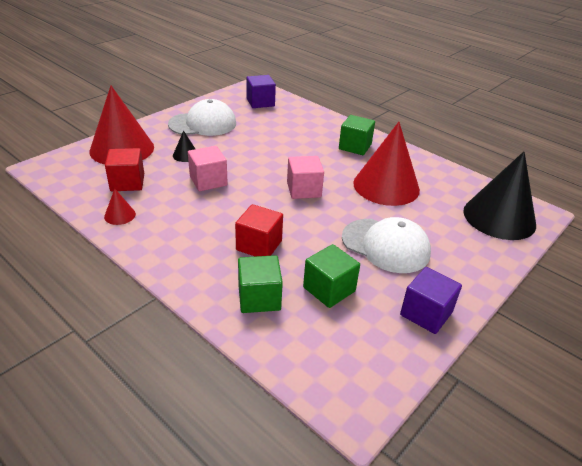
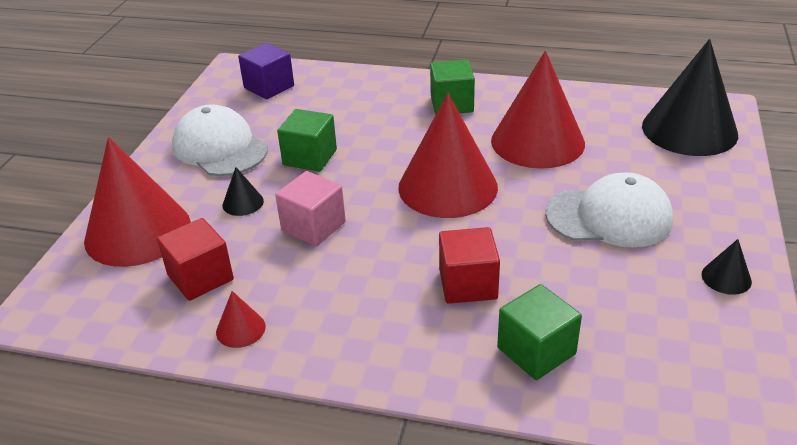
camera: 25 degrees left, 0 degrees up
white cap [168,99,236,136] -> white cap turned 90 degrees counterclockwise [172,104,268,176]
pink cube [287,156,324,199] -> red cone [398,93,498,218]
green cube [303,244,360,308] -> green cube moved to [277,109,337,172]
purple cube [400,267,462,334] -> black cone [702,239,752,295]

